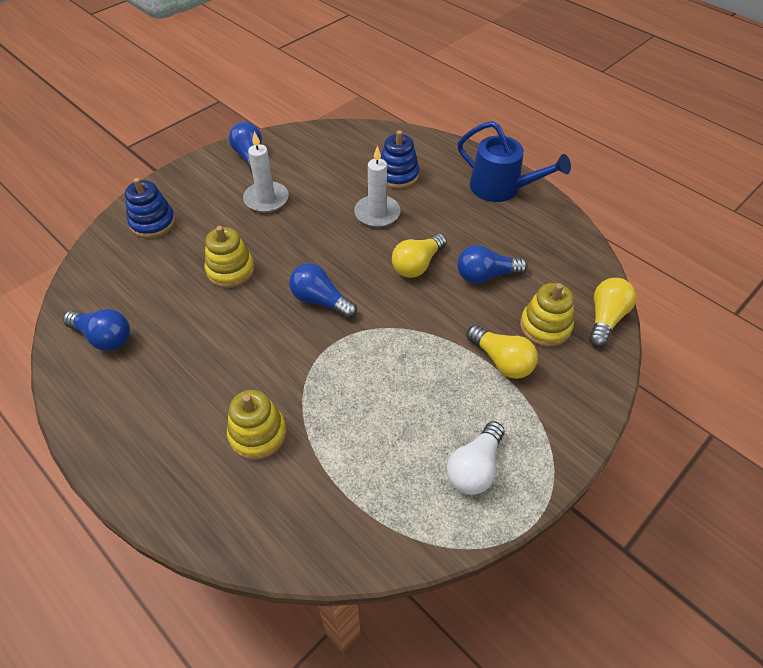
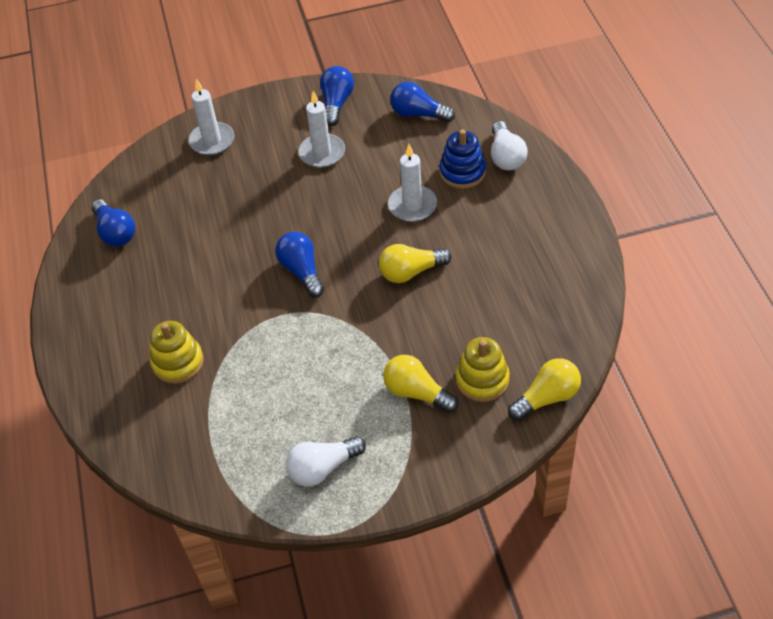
camera: 35 degrees right, 0 degrees up
blue stacking toy [125,178,175,238] -> white candle [188,79,234,155]
yellow stacking toy [205,226,254,288] -> none
blue light bulb [457,245,528,284] -> blue light bulb moved to [390,82,455,123]
blue watering can [458,121,571,202] -> none
yellow light bulb [467,325,538,379] -> yellow light bulb turned 135 degrees clockwise [383,355,458,413]
none -> white light bulb [491,121,528,170]

